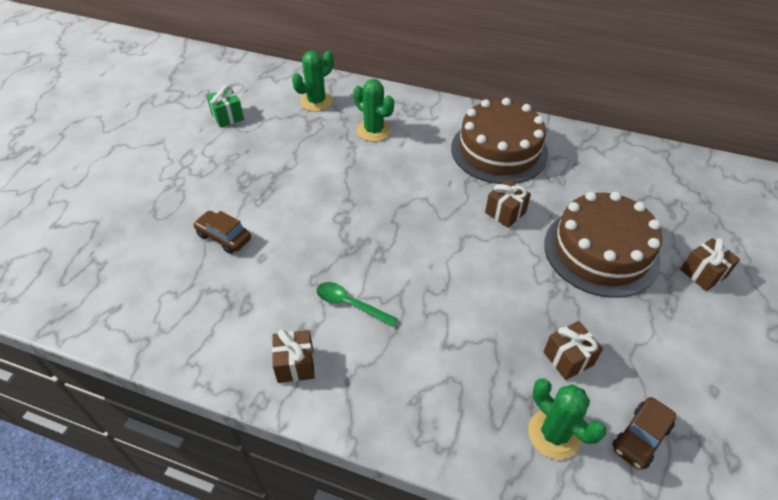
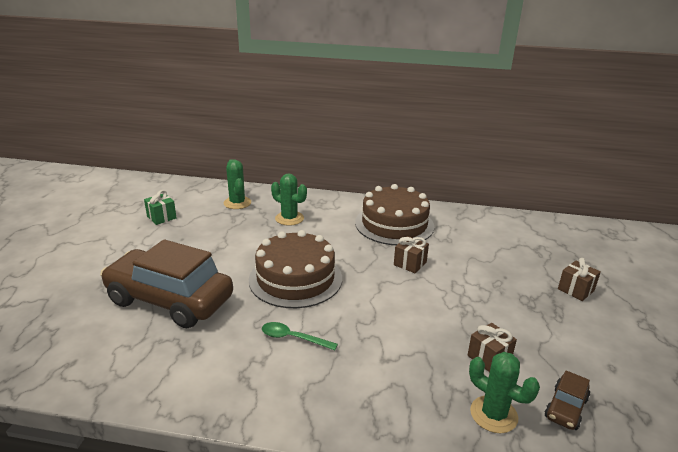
camera: 10 degrees left, 20 degrees down
brown car [193,211,251,254] -> brown car [100,239,233,328], size x2.41
brown gift [272,330,315,383] -> none
green cactus [292,51,334,112] -> green cactus turned 60 degrees counterclockwise [224,159,251,209]
brown cake [544,192,662,298] -> brown cake moved to [249,230,342,308]

